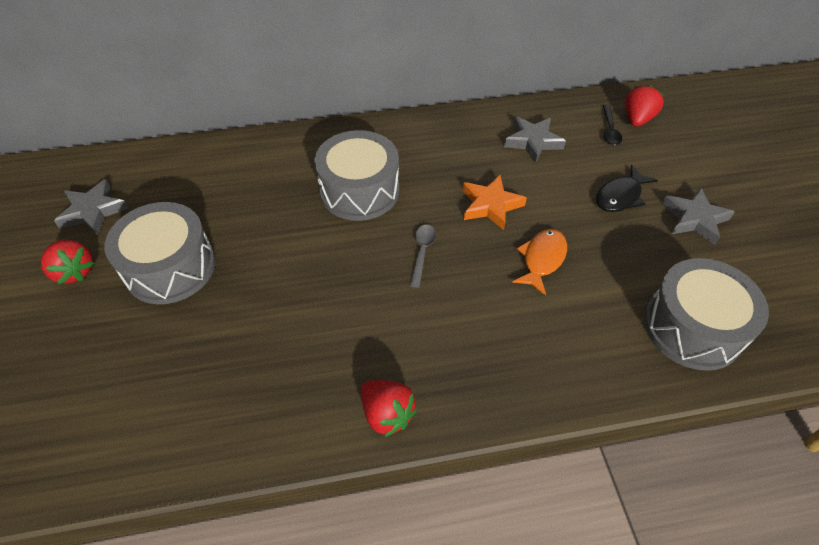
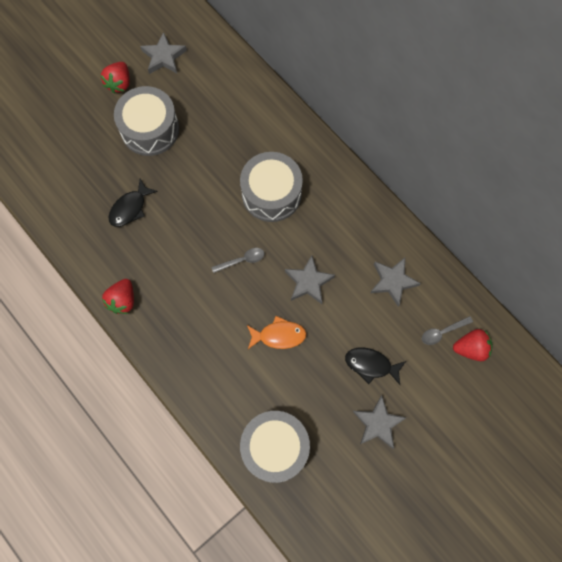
camera: 60 degrees right, 20 degrees up
orange star [462,175,527,230] -> grey star [285,255,335,304]
black spoon [603,105,622,145] -> grey spoon [422,316,473,345]
none -> black fish [108,179,158,227]

